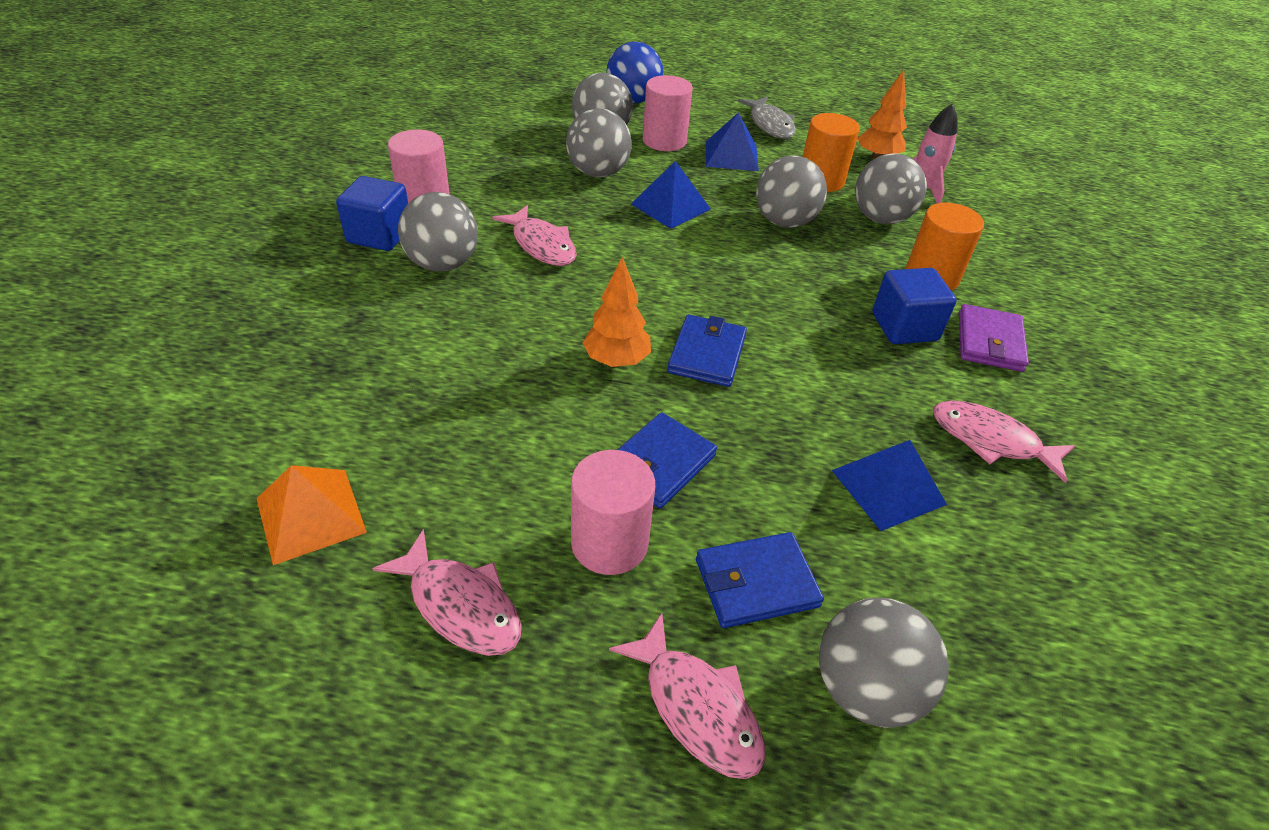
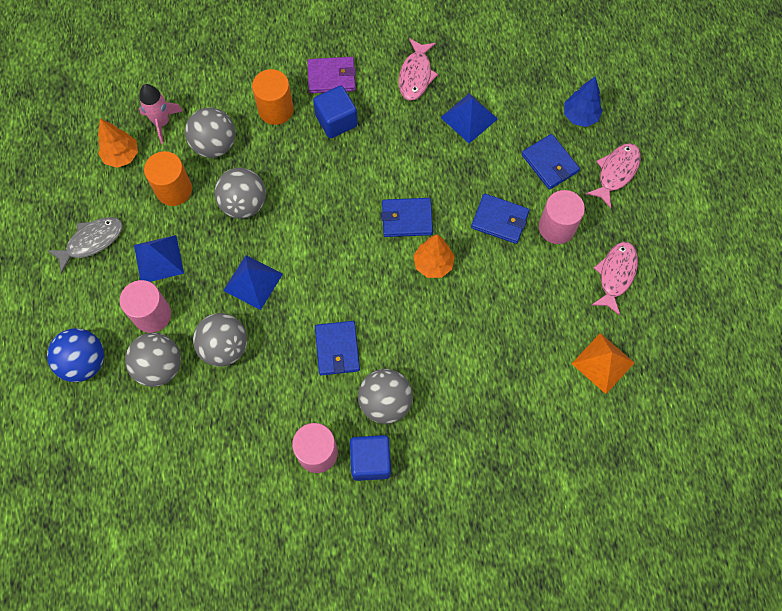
camera: 105 degrees left, 25 degrees up
pink fish [492,205,577,266] -> blue wallet [315,321,360,376]
grey ball [819,598,949,728] -> blue tree [564,76,603,127]

